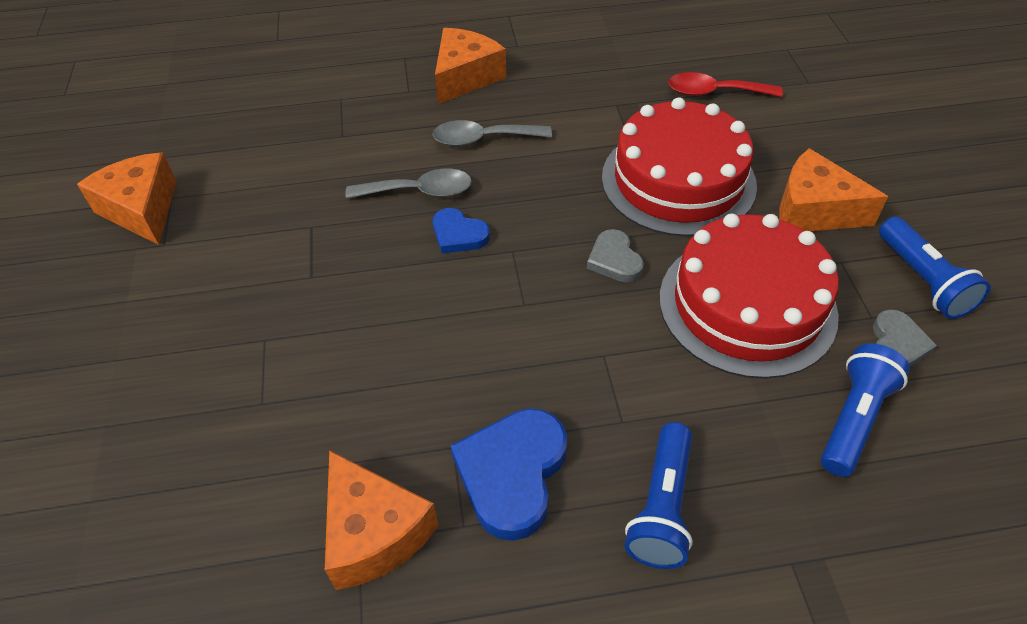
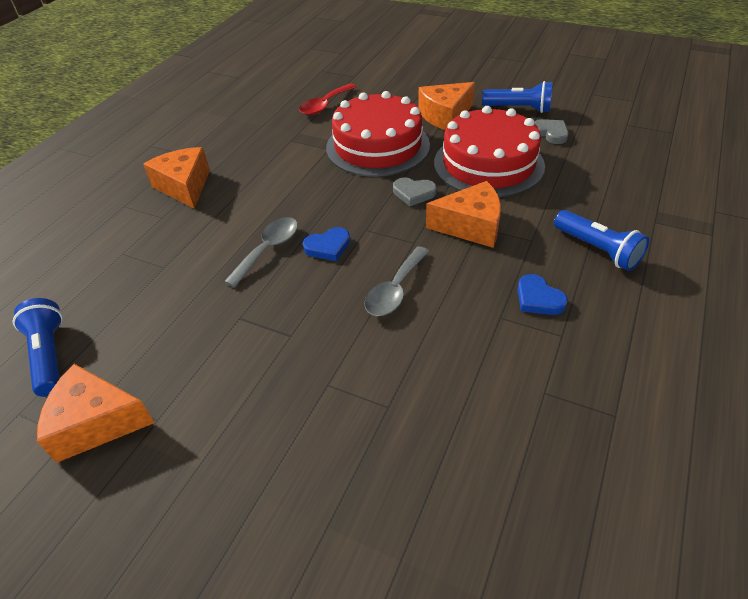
camera: 55 degrees left, 5 degrees down
orange cheese [325,450,439,590] -> orange cheese moved to [426,181,501,248]
grey spoon [432,120,552,146] -> grey spoon moved to [364,246,430,316]
blue heart [450,408,567,541] -> blue heart [517,274,568,315], size x0.58
blue flashlight [821,343,910,477] -> blue flashlight moved to [13,298,63,397]

